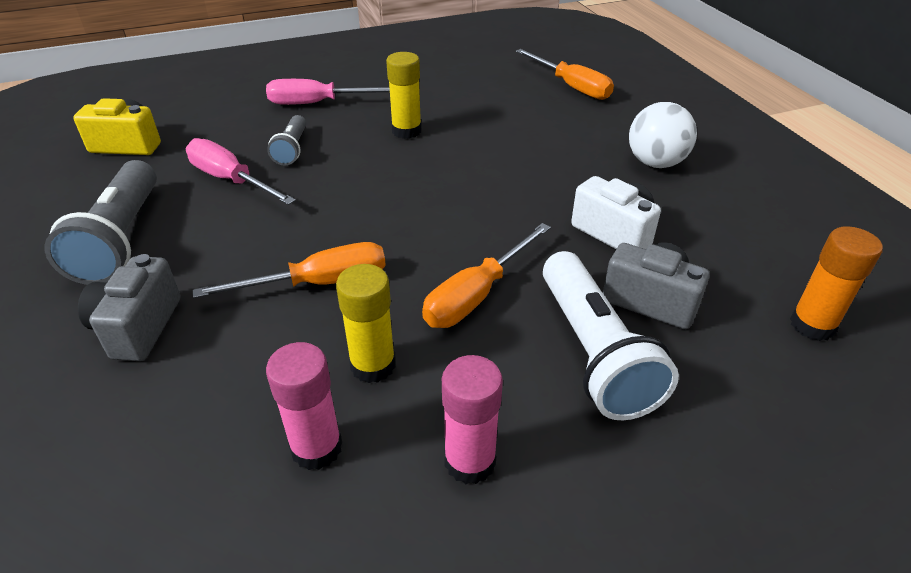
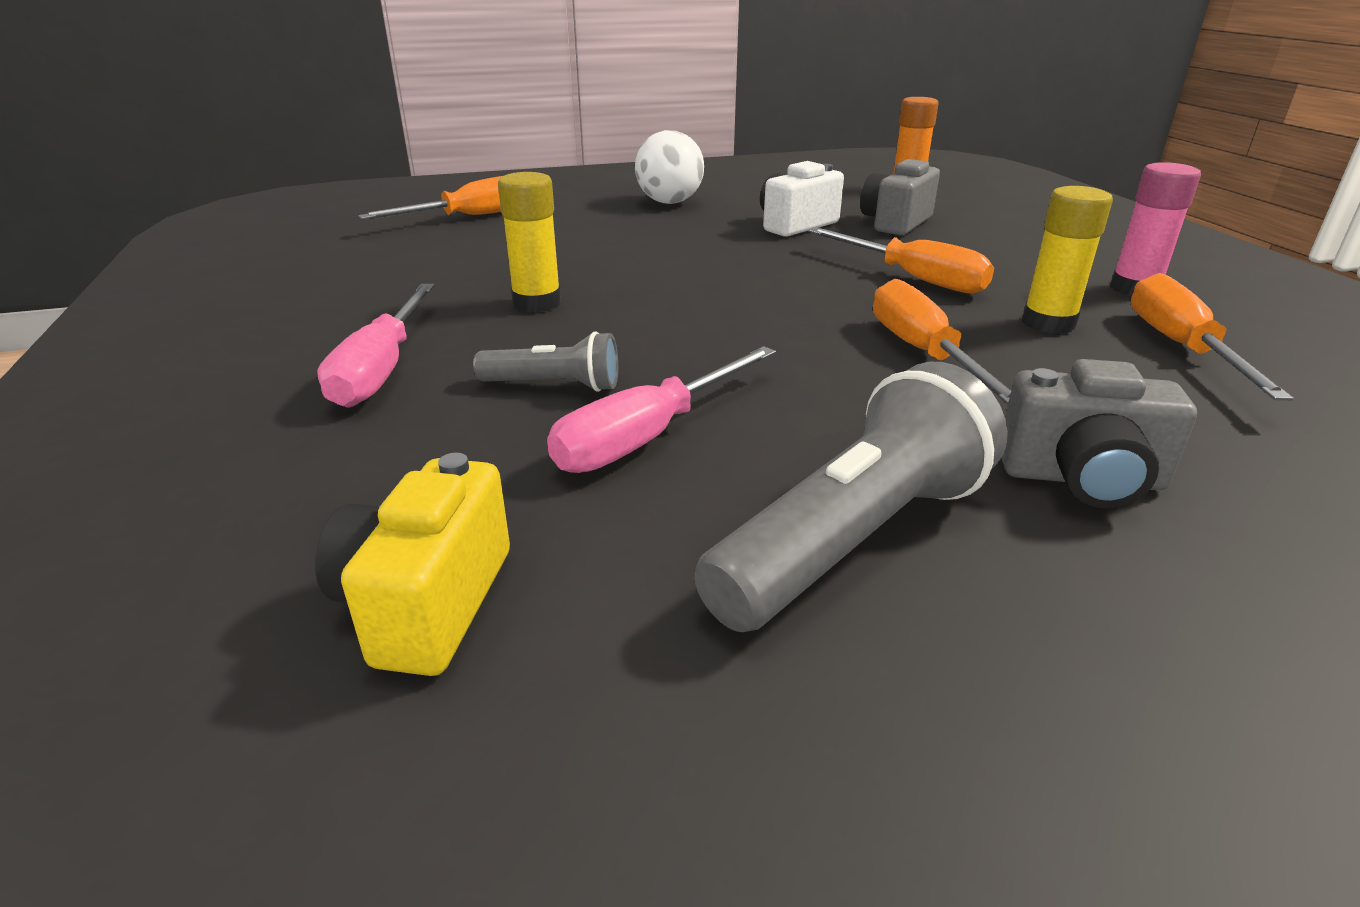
camera: 85 degrees left, 10 degrees down
grey flashlight [44,160,157,285] -> grey flashlight turned 45 degrees counterclockwise [694,362,1008,632]
pink glue stick [266,342,342,470] -> orange screwdriver [1130,273,1293,400]
white flashlight [543,251,679,420] -> none

